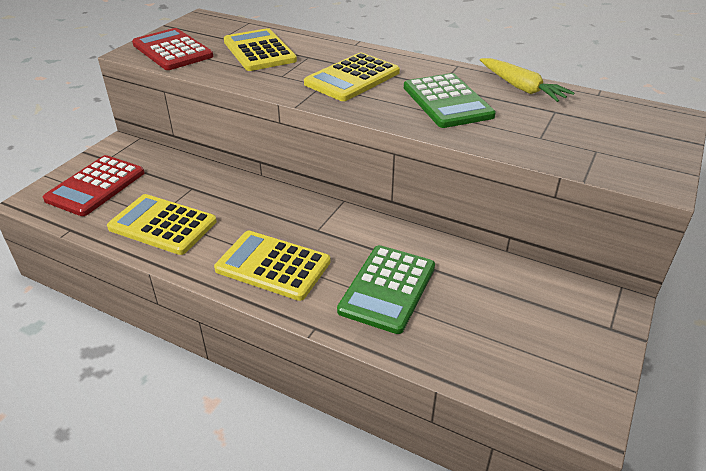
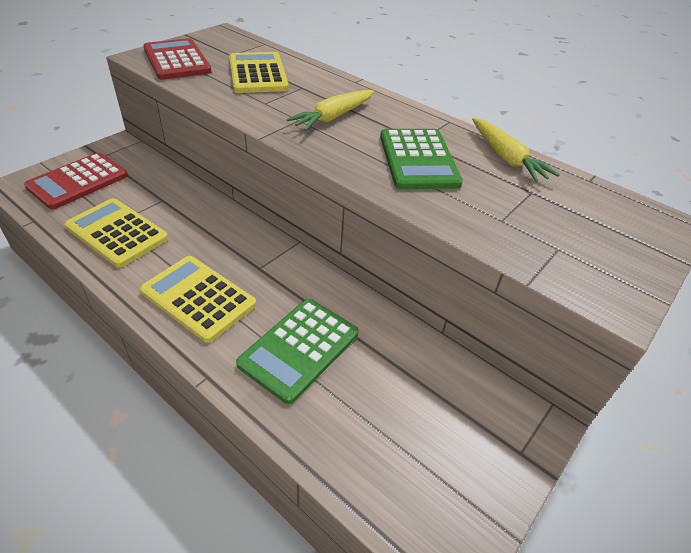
camera: 10 degrees right, 5 degrees up
yellow calculator [304,53,400,101] -> yellow carrot [286,90,374,131]

